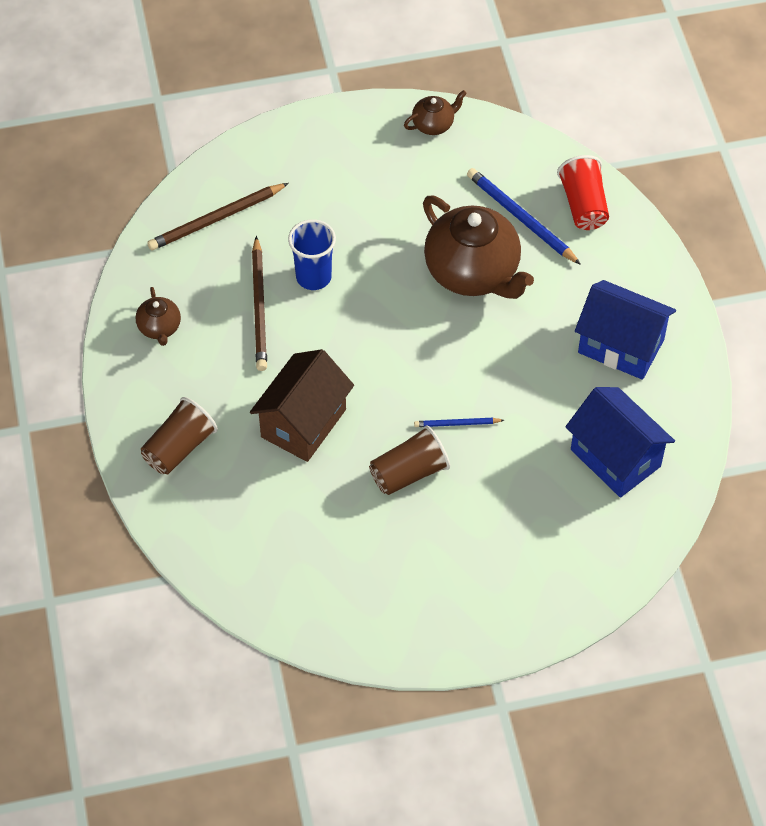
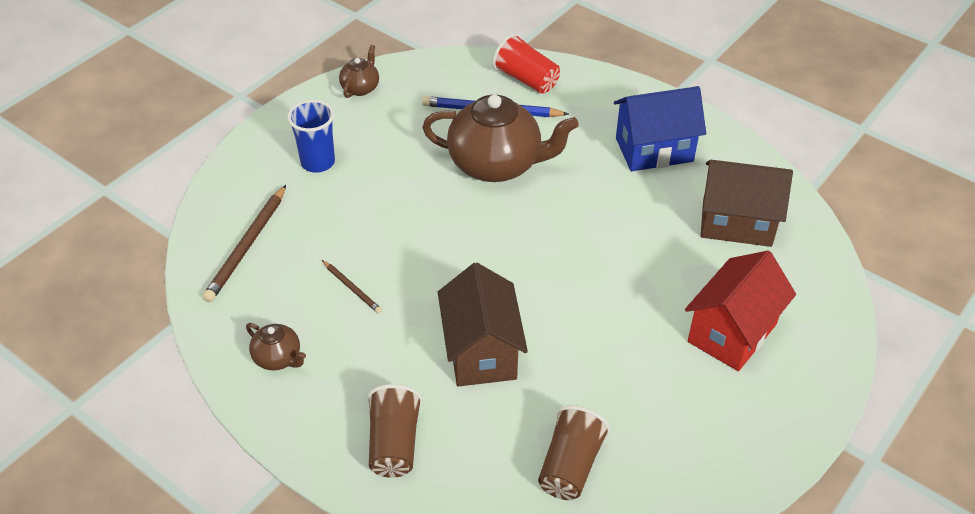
camera: 40 degrees left, 10 degrees down
brown pencil [252,236,267,371] -> brown pencil [322,260,382,313], size x0.54
blue cup [288,219,336,290] -> blue cup moved to [287,100,335,173]
brown cup [369,425,450,495] -> brown cup moved to [538,405,610,500]
blue pencil [414,418,504,427] -> none
blue house [565,387,675,498] -> brown house [701,160,793,247]
none -> red house [685,251,796,371]

